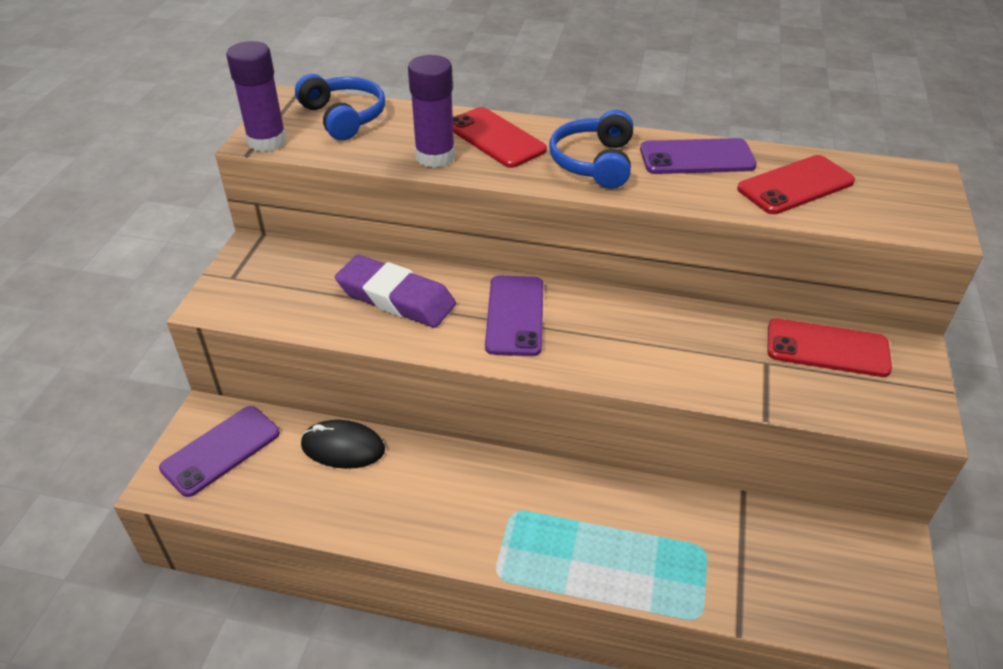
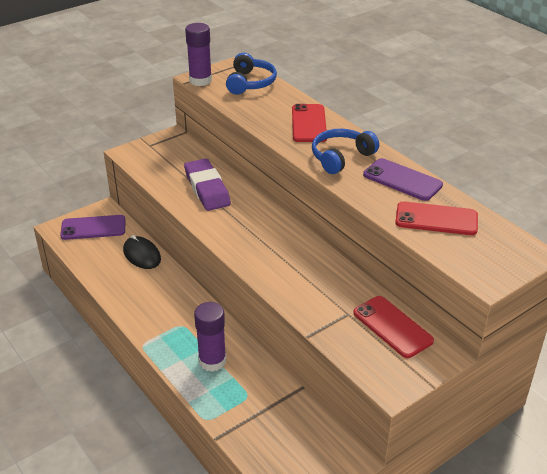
camera: 40 degrees right, 5 degrees down
purple glue stick [408,55,455,168] -> purple glue stick moved to [194,302,226,372]
purple phone [485,276,543,356] -> none

